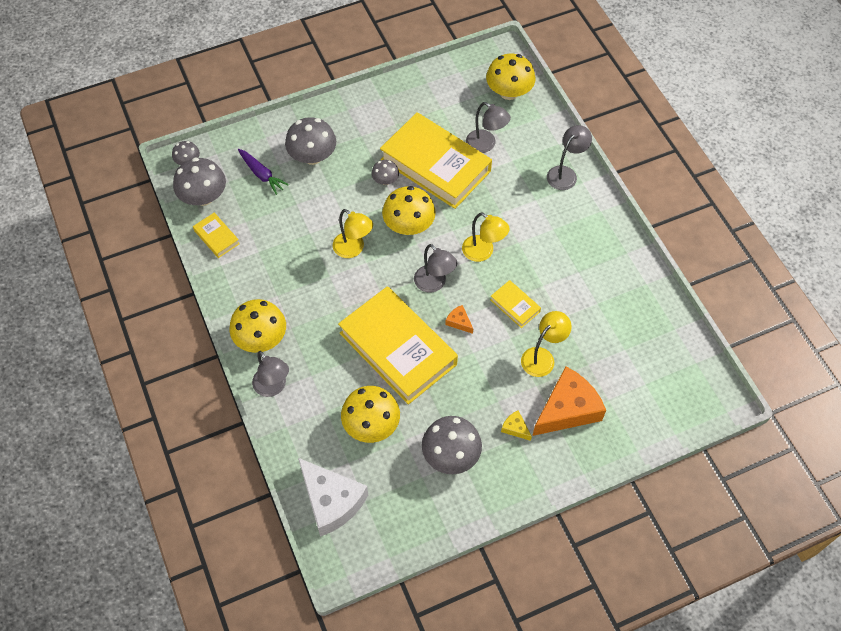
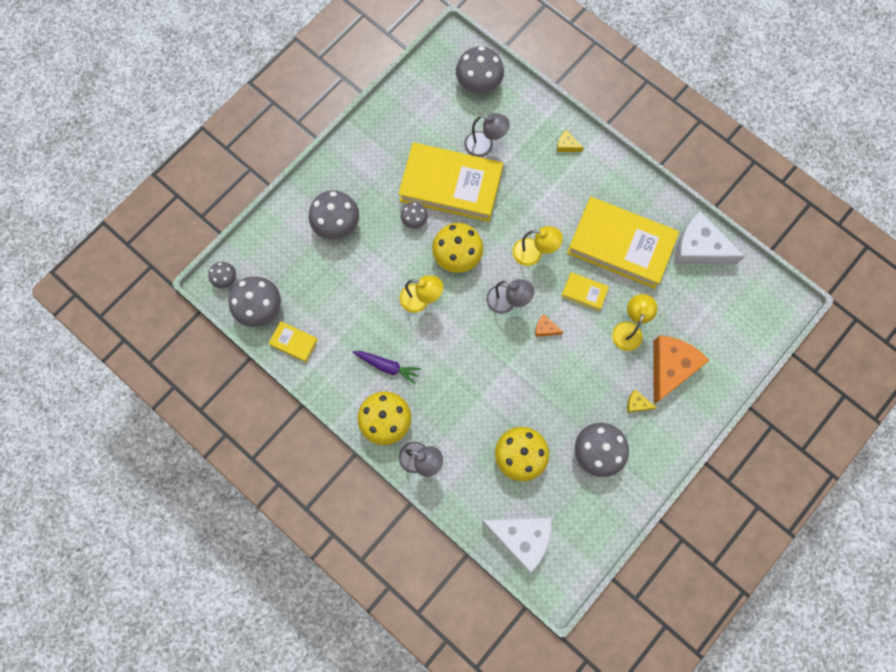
camera: 25 degrees left, 15 degrees up
purple carrot [238,149,289,195] -> purple carrot moved to [353,351,421,384]
yellow book [338,286,458,405] -> yellow book moved to [567,197,679,289]
yellow mushroom [486,53,535,100] -> grey mushroom [456,46,504,93]
grey lamp [547,125,592,190] -> yellow cheese [557,130,583,152]
none -> white cheese [675,211,745,264]

